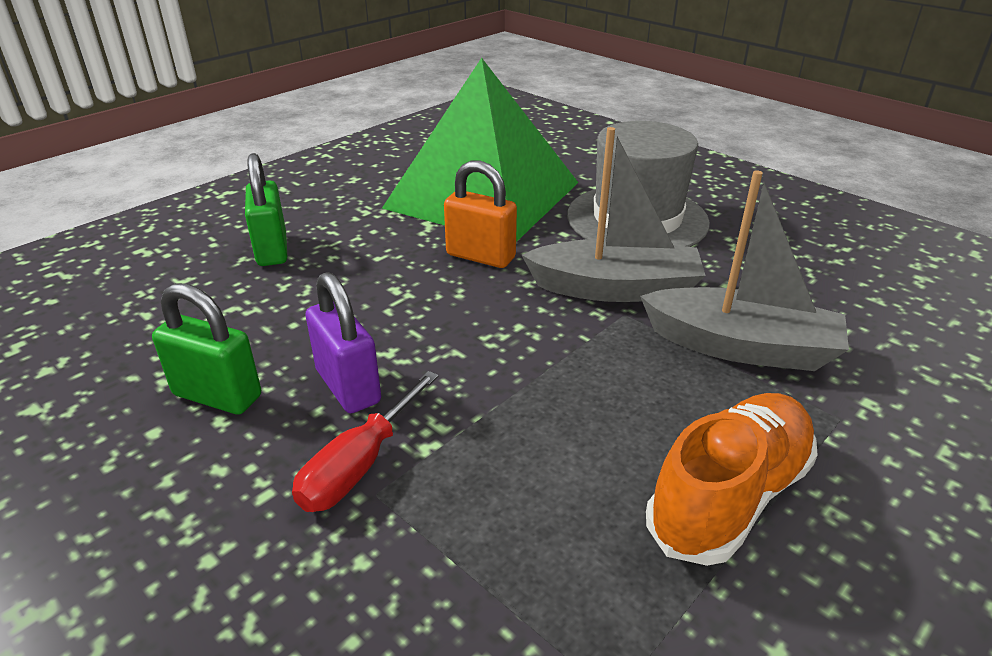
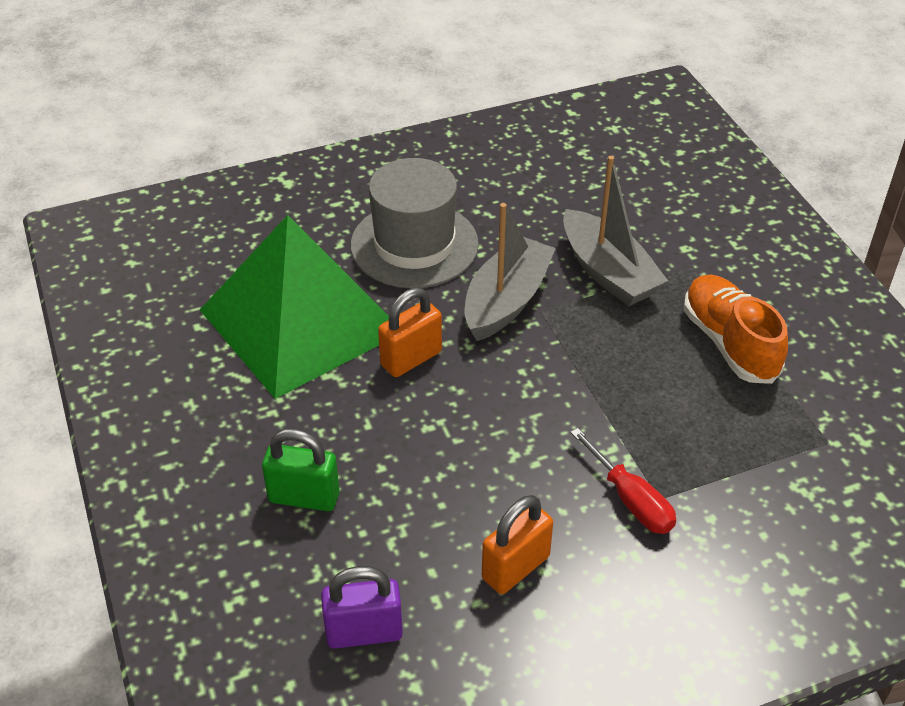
camera: 65 degrees left, 10 degrees up
green padlock [152,283,261,415] -> orange padlock [482,495,553,594]
purple padlock [305,272,381,413] -> purple padlock moved to [321,566,403,649]
grey boat [640,170,849,371] -> grey boat turned 105 degrees clockwise [563,156,668,306]

